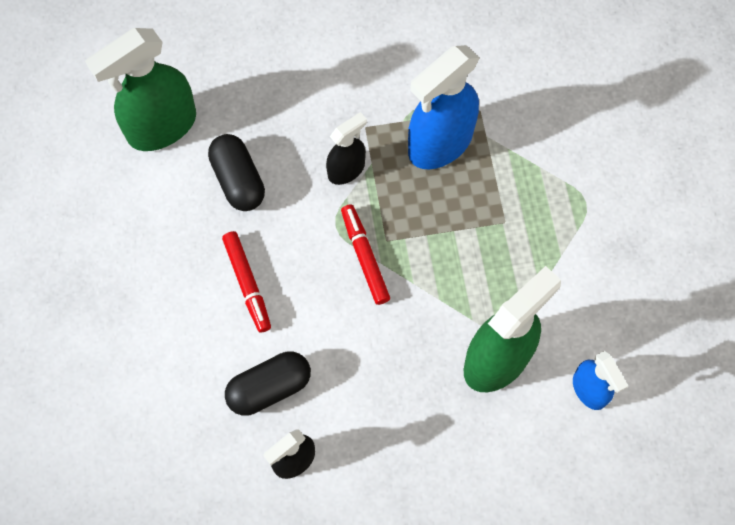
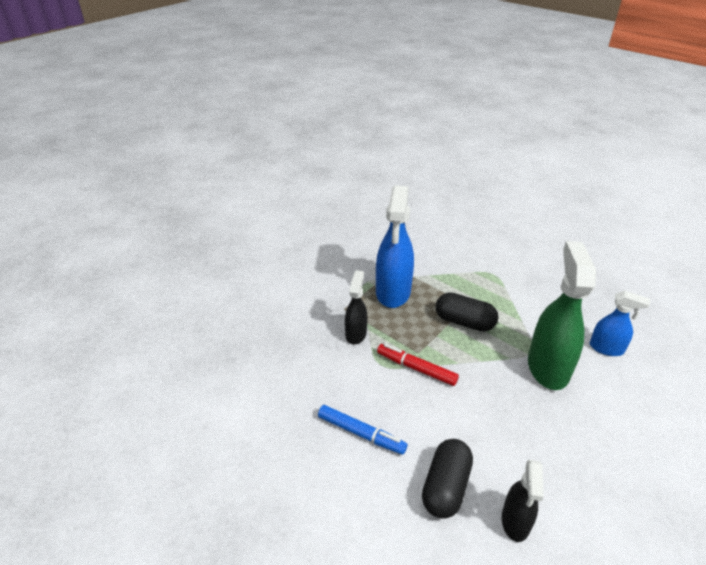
camera: 40 degrees left, 30 degrees down
green spray bottle [85,28,196,151] -> none
black capsule [208,134,265,211] -> black capsule moved to [435,292,498,332]
red marker [222,231,271,333] -> blue marker [318,405,407,455]

